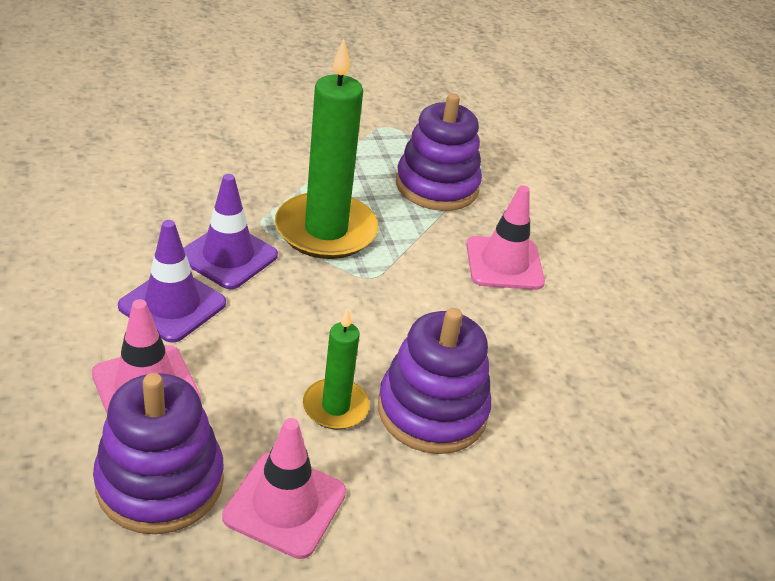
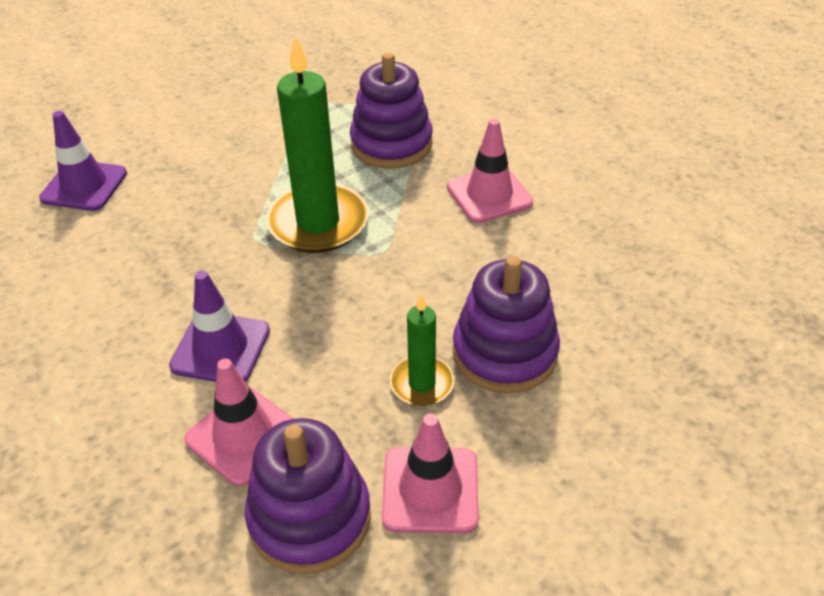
camera: 15 degrees left, 5 degrees up
purple traffic cone [183,174,278,289] -> purple traffic cone moved to [39,111,127,211]

